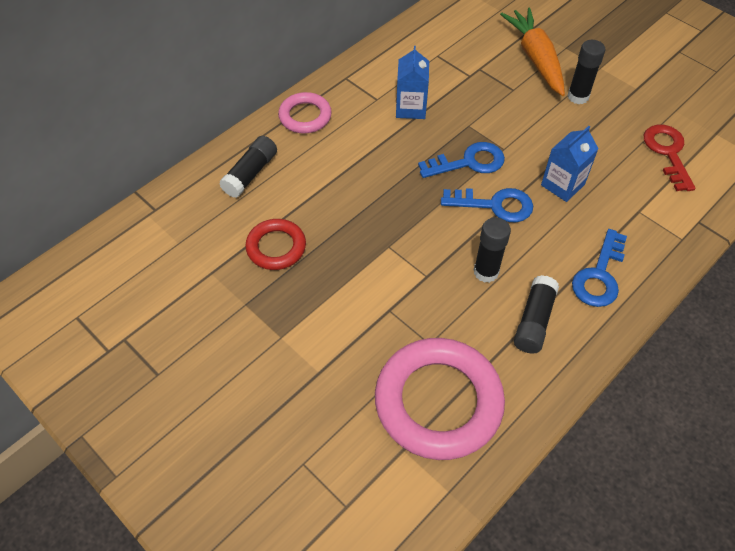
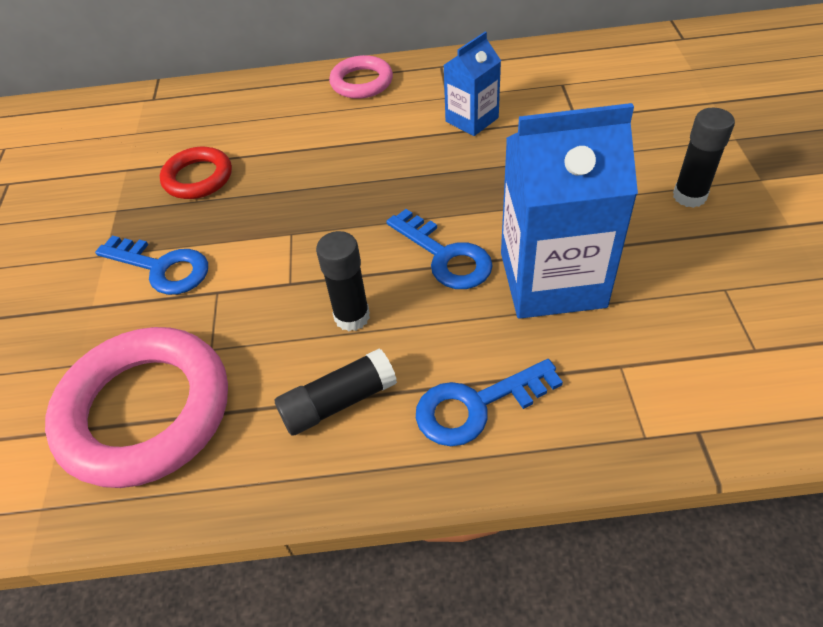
camera: 45 degrees right, 5 degrees down
black glue stick [219,136,277,198] -> none
blue key [418,142,505,178] -> blue key moved to [95,235,208,295]
orange carrot [500,8,565,96] -> none
blue carton [541,126,599,202] -> blue carton [501,103,638,319], size x1.87
red key [644,125,696,191] -> none

